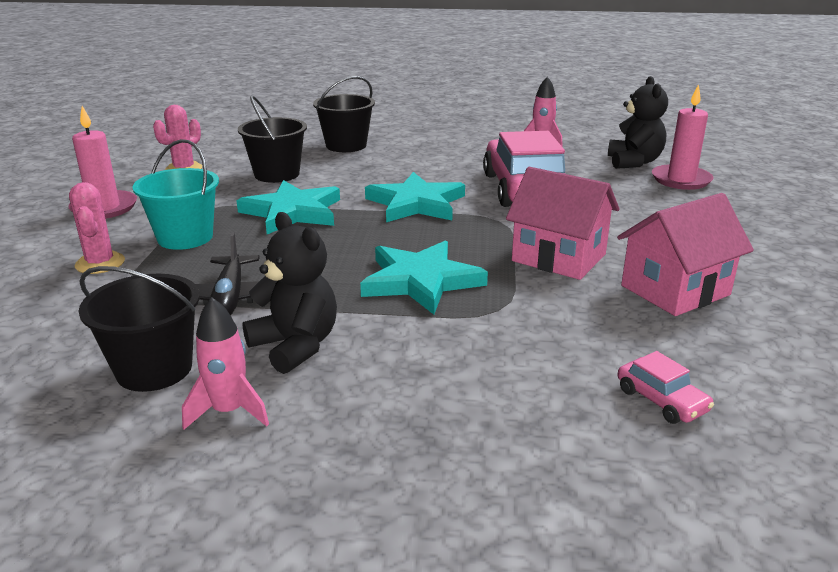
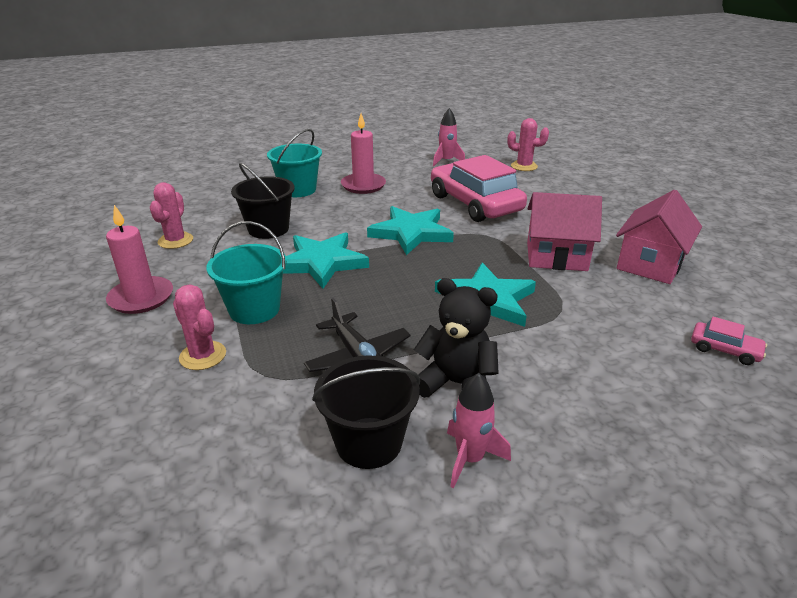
camera: 25 degrees left, 5 degrees up
black bucket [313,76,375,152] -> turquoise bucket [267,129,322,197]
black teddy bear [608,76,668,169] -> pink cactus [507,118,549,171]
pink candle [652,84,713,190] -> pink candle moved to [341,113,386,194]

